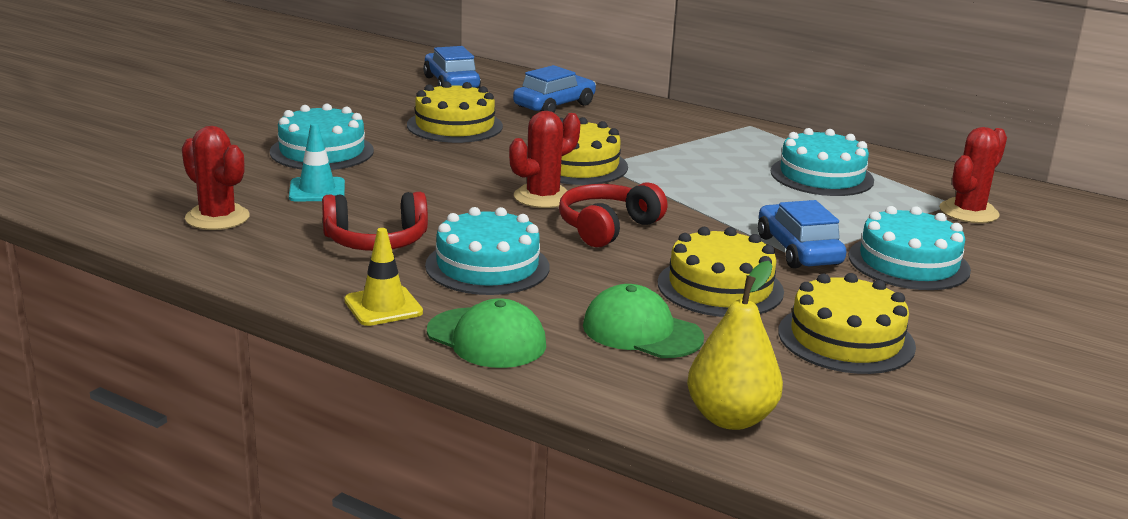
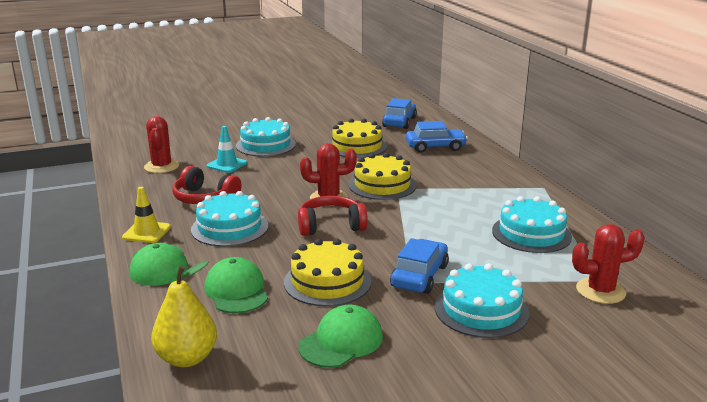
camera: 40 degrees right, 0 degrees up
yellow cake [778,273,916,374] -> green cap [298,304,383,368]

